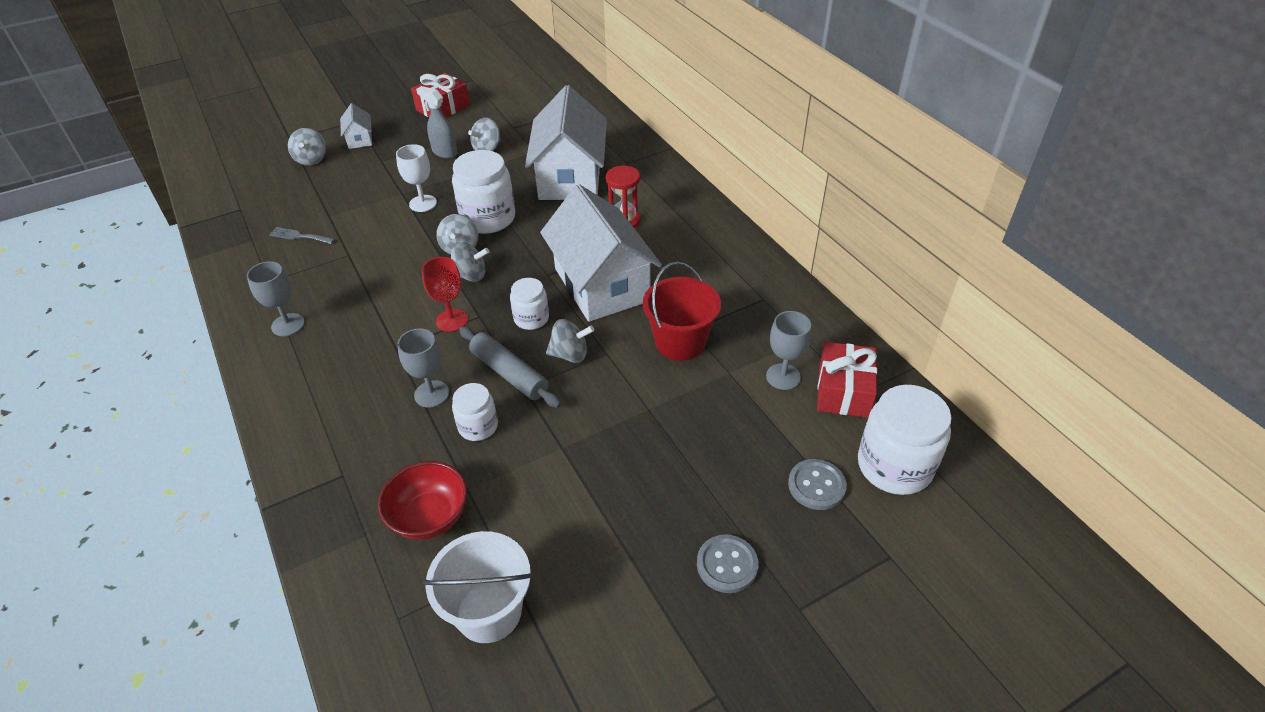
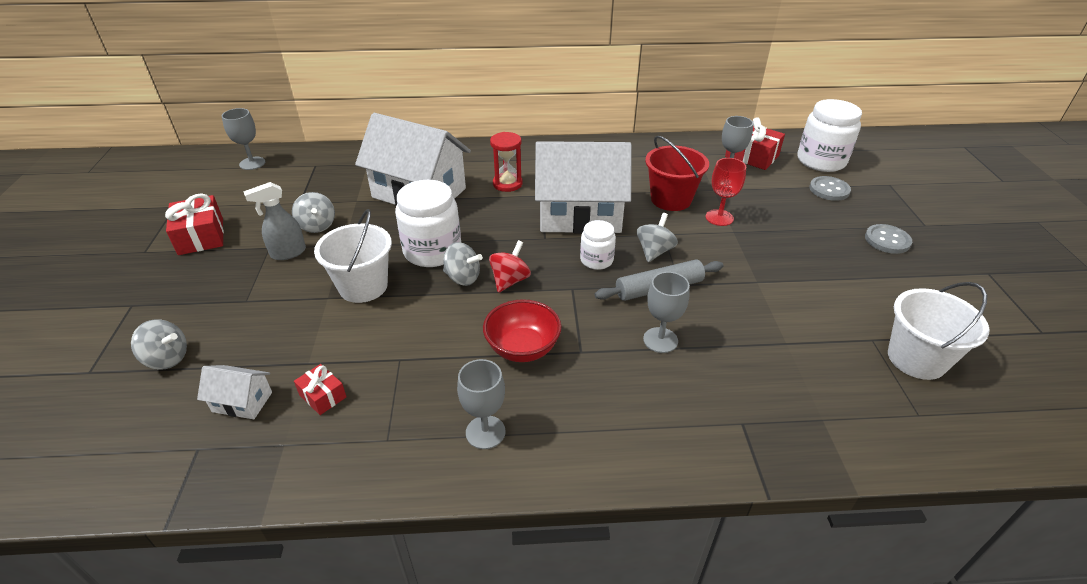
camera: 65 degrees left, 5 degrees down
grey fork [269,227,335,244] -> red gift [294,364,347,415]
white house [340,103,372,149] -> white house moved to [197,365,272,419]
red bowl [378,461,467,540] -> red bowl moved to [483,299,562,362]
white goblet [396,144,437,212] -> white bucket [314,209,392,303]
red goblet [422,257,468,332] -> red goblet moved to [706,158,746,226]
grey spinning top [451,242,489,282] -> red spinning top [489,240,531,293]
white jar [452,383,498,441] -> none
none -> grey goblet [222,108,265,170]

